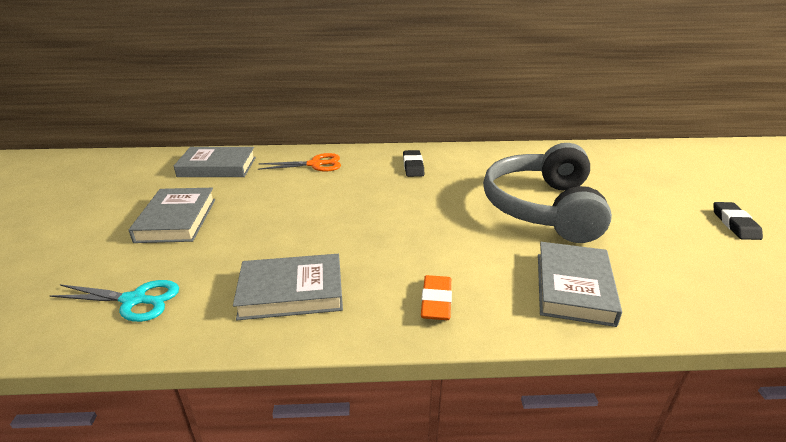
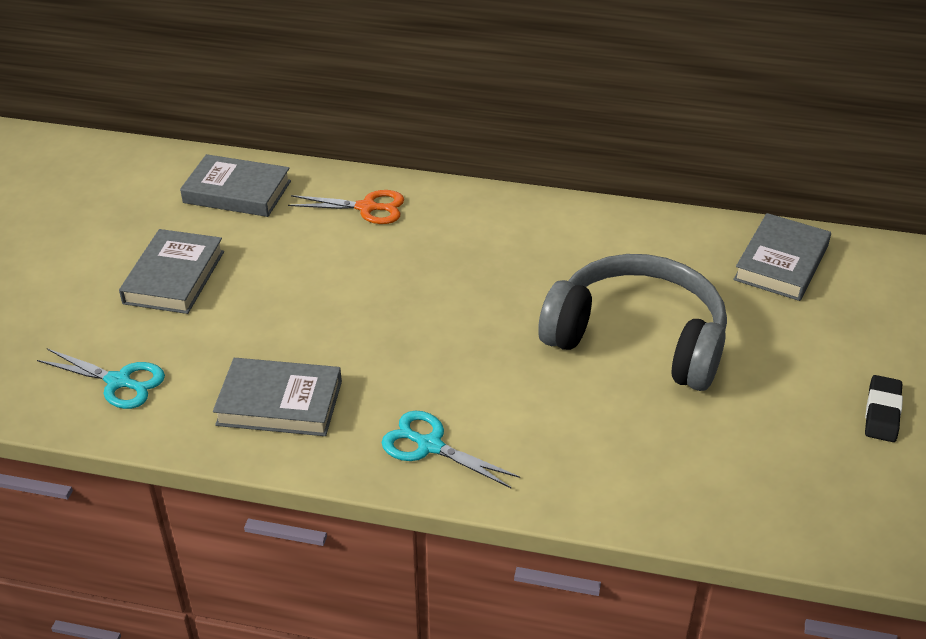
camera: 15 degrees right, 10 degrees up
black eraser [403,150,424,177] -> none
orange eraser [421,275,452,320] -> turquoise scissors [382,410,520,488]
grey headphones [483,143,612,243] -> grey headphones turned 90 degrees clockwise [538,254,727,391]
grey book [538,242,622,327] -> grey book moved to [733,213,831,301]

